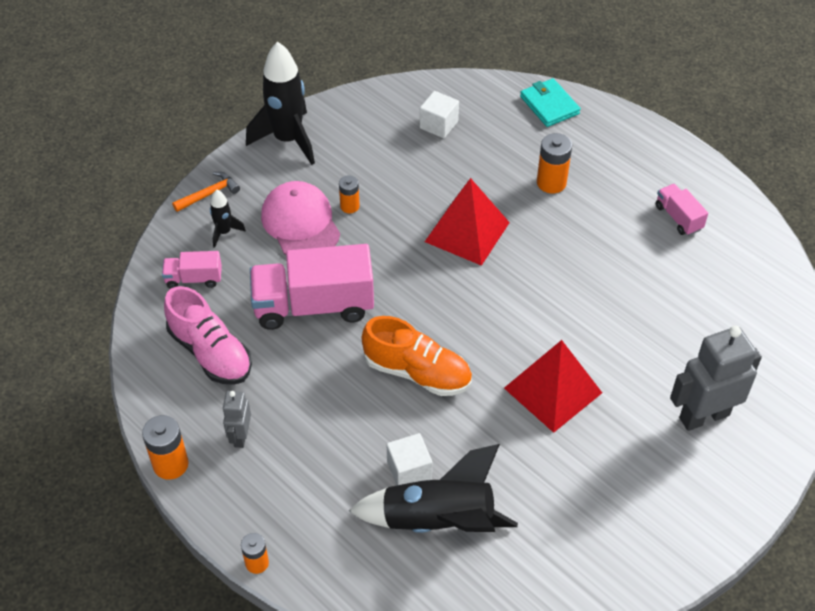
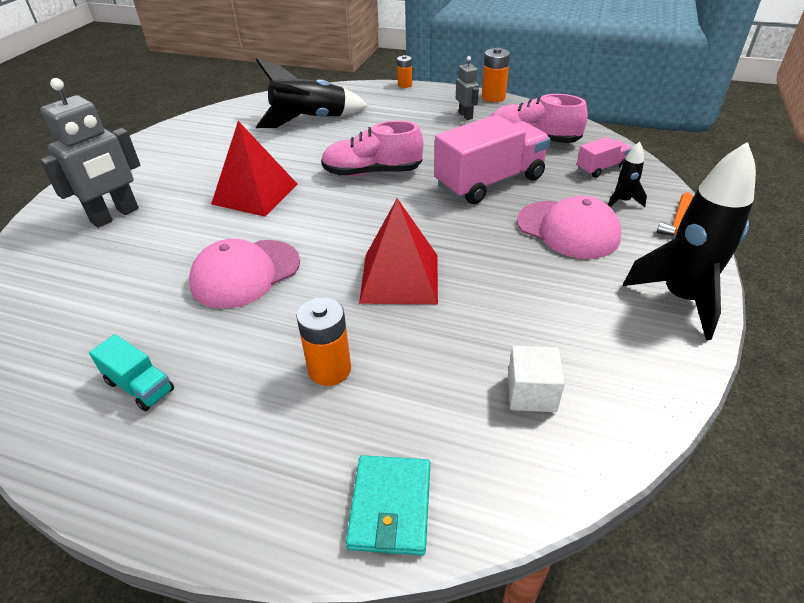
camera: 155 degrees right, 10 degrees down
orange battery [339,175,360,213] -> none
orange shoe [362,316,472,396] -> pink shoe [321,121,423,176]
white cube [387,433,432,485] -> none
turquoise wallet [520,78,581,127] -> turquoise wallet turned 60 degrees clockwise [346,455,430,556]
pink truck [656,184,708,236] -> turquoise truck [89,334,174,411]
none -> pink cap [189,239,300,309]

